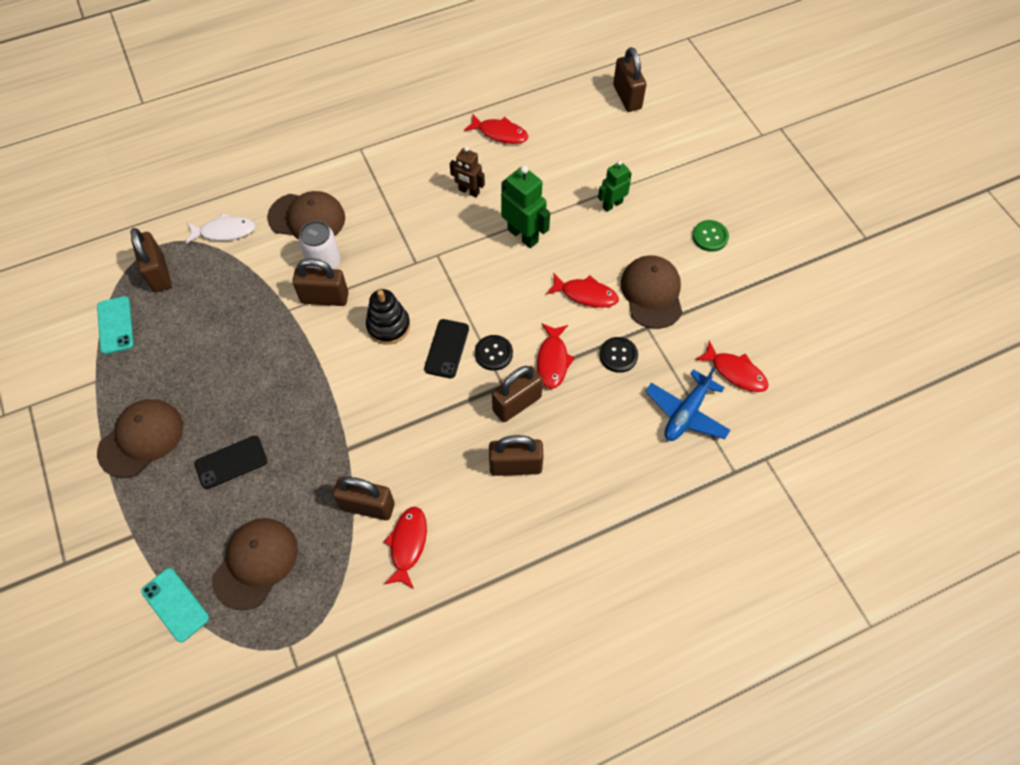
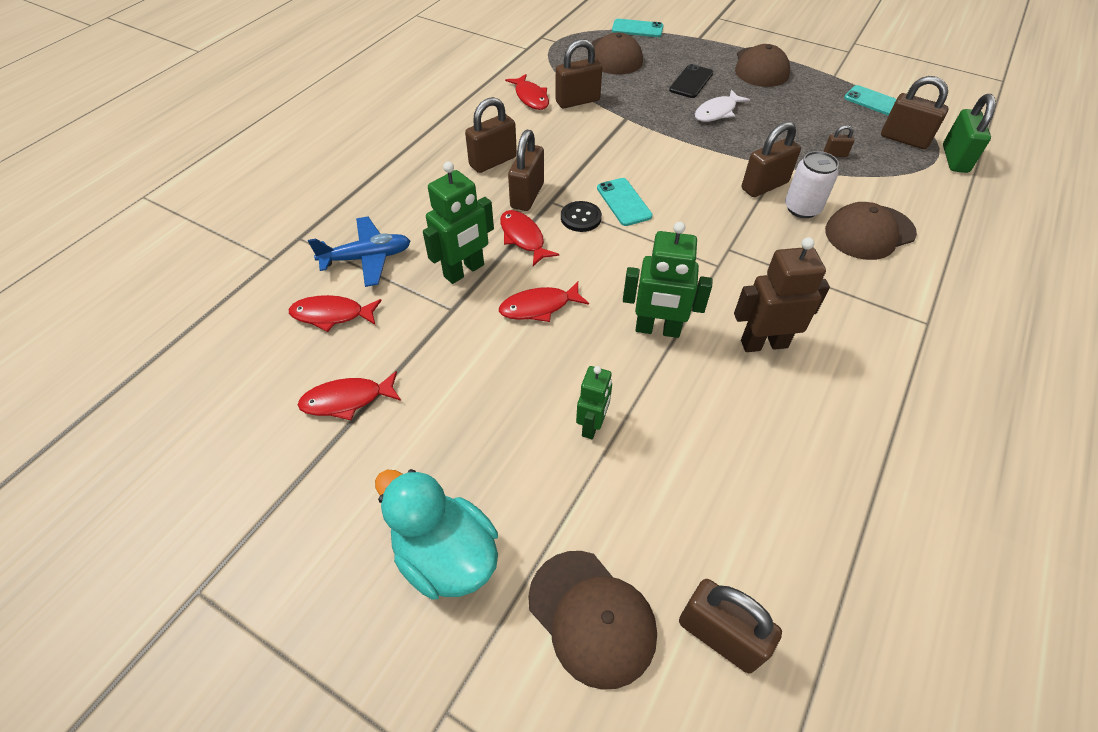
camera: 145 degrees right, 10 degrees down
white fish [186,213,256,244] -> white fish moved to [695,90,750,122]
black stacking toy [366,289,410,345] -> none
black phone [424,319,469,378] -> turquoise phone [597,178,653,226]
brown robot [450,147,485,197] -> brown robot [734,237,830,352], size x1.57
red fish [464,114,528,144] -> red fish moved to [298,371,401,420]
black button [599,337,638,373] -> green robot [423,161,494,284]
brown cap [621,255,682,329] -> brown cap moved to [528,551,657,690]
blue plane [645,367,730,441] -> blue plane turned 75 degrees clockwise [308,216,411,287]
green button [692,220,729,252] -> none
none -> turquoise duck [375,469,498,599]
none -> brown padlock [824,125,854,157]
none -> green padlock [943,94,996,173]

